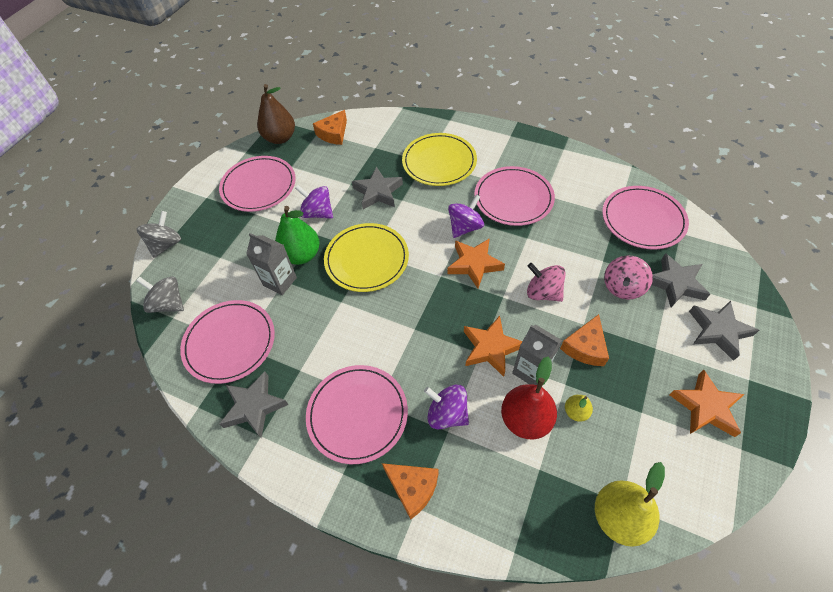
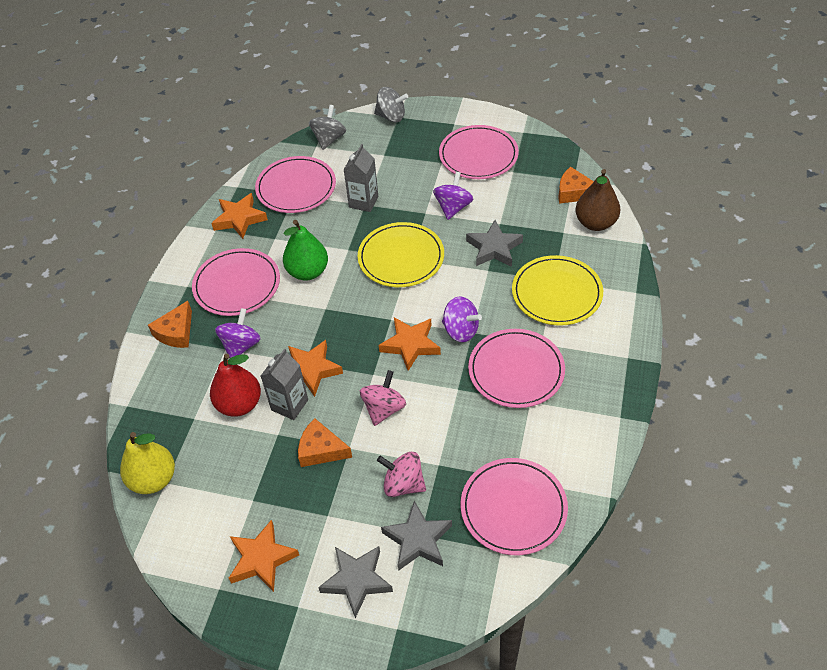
camera: 80 degrees right, 5 degrees down
grey star [220,371,288,438] -> orange star [211,193,268,239]
brown pear [257,84,295,144] -> brown pear moved to [575,169,620,231]
green pear [275,206,320,265] -> green pear moved to [283,220,328,280]
yellow pear [565,395,593,422] -> none

